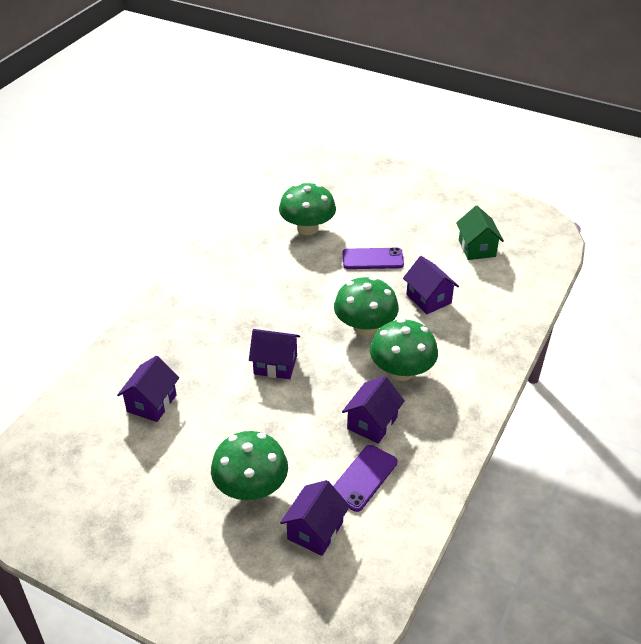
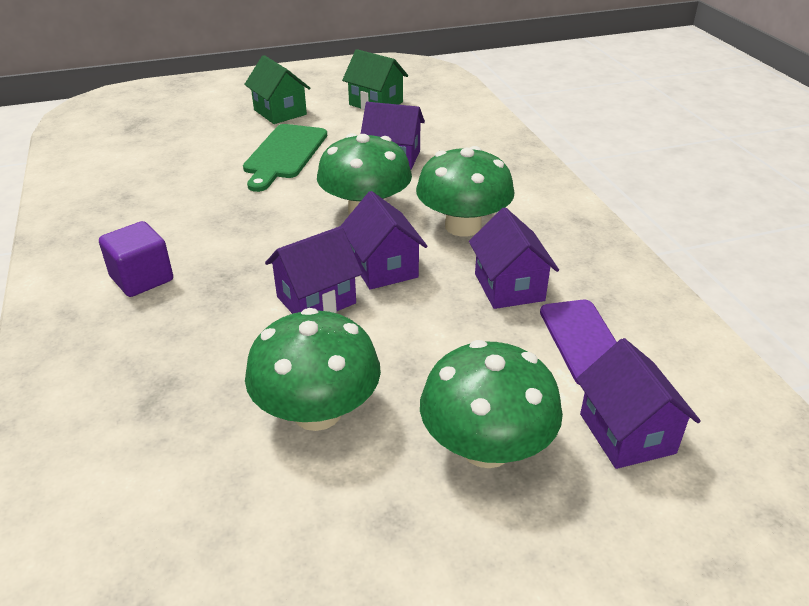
camera: 45 degrees left, 5 degrees down
purple house [117,356,179,422] -> purple house moved to [341,191,428,290]
green mushroom [279,183,336,235] -> green mushroom moved to [245,308,381,431]
purple phone [343,248,404,269] -> green cutting board [243,124,327,192]
none -> purple cube [99,221,173,297]
none -> green house [244,55,311,124]

